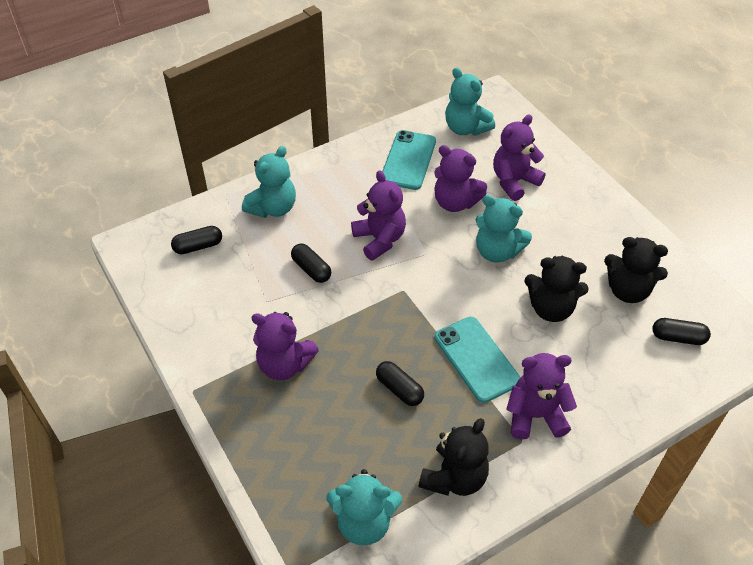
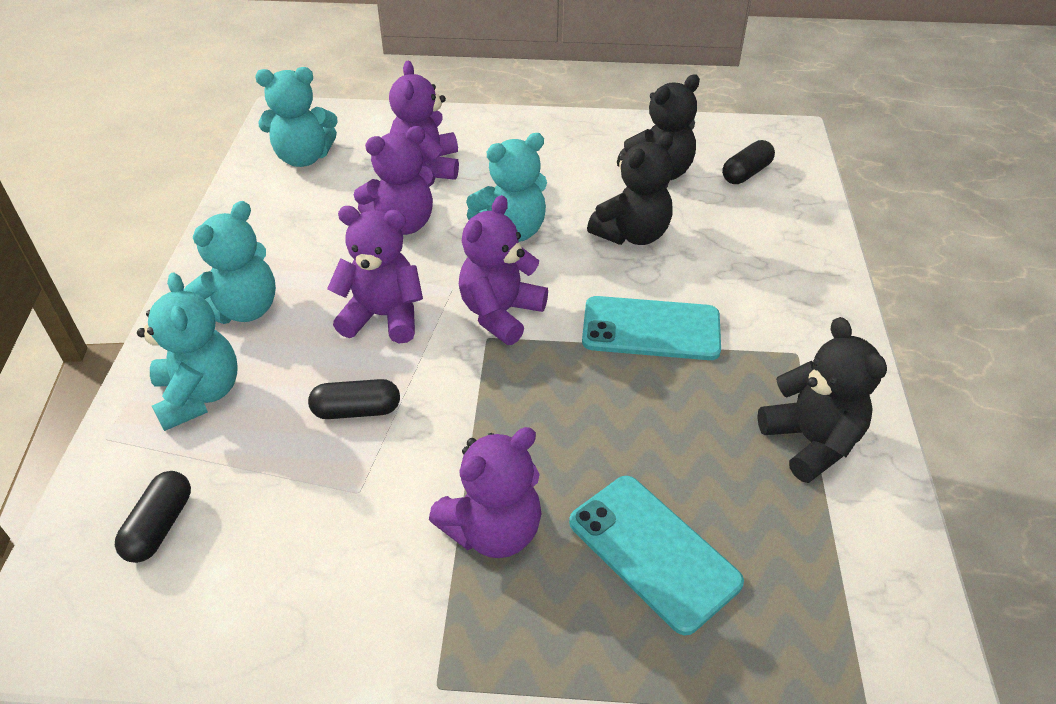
camera: 55 degrees left, 5 degrees down
turquoise teddy bear [327,469,402,545] -> turquoise teddy bear moved to [183,201,276,324]
black capsule [376,361,424,406] -> none
turquoise phone [382,130,436,190] -> turquoise phone moved to [569,476,744,635]
purple teddy bear [506,353,577,440] -> purple teddy bear moved to [459,195,548,345]

